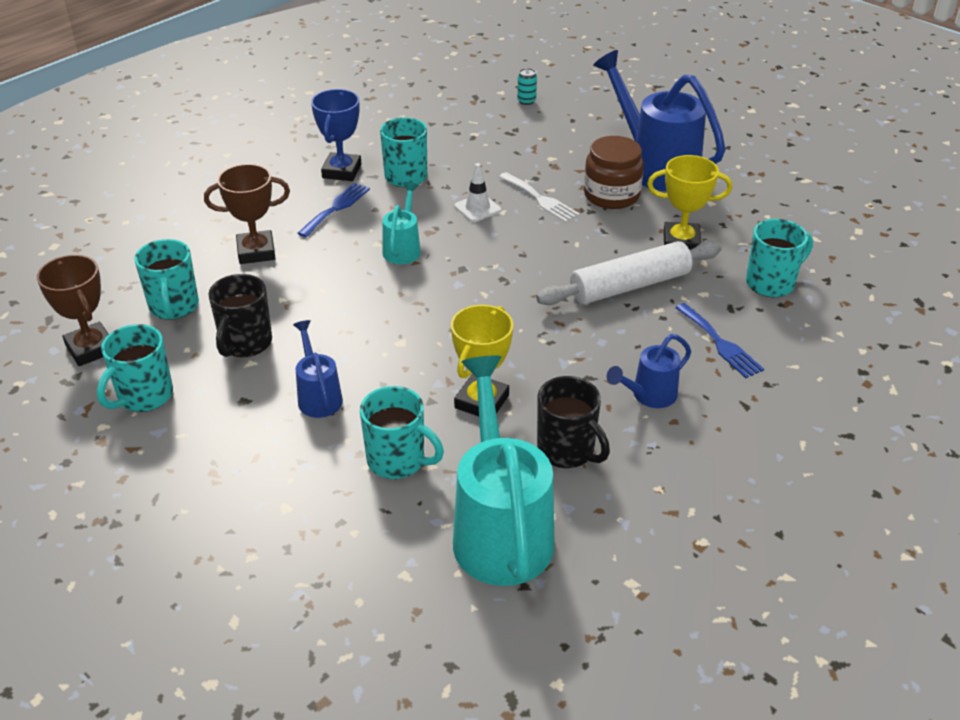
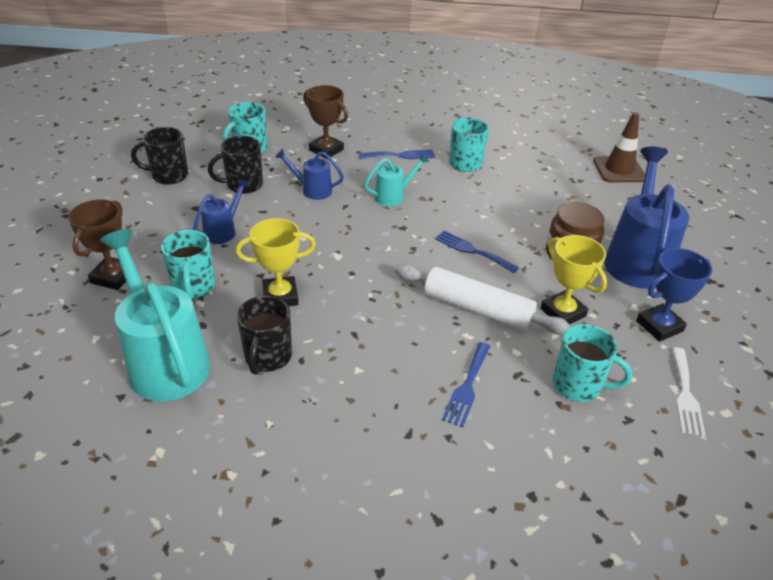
camera: 50 degrees right, 0 degrees up
brown trophy [37,255,109,366] -> brown trophy moved to [68,200,126,290]
turquoise mug [97,324,173,412] -> black mug [131,127,188,185]
blue trophy [311,89,361,181] -> blue trophy moved to [636,248,712,342]
turquoise watering can [453,355,555,586] -> turquoise watering can turned 75 degrees counterclockwise [100,229,210,401]
white traffic cone [454,163,501,222] -> none
white fork [499,172,580,223] -> white fork moved to [672,347,705,436]
turquoise can [517,68,537,105] -> brown traffic cone [593,113,645,182]
blue watering can [607,334,691,408] -> blue watering can moved to [275,149,344,200]
none -> blue fork [435,230,519,273]

